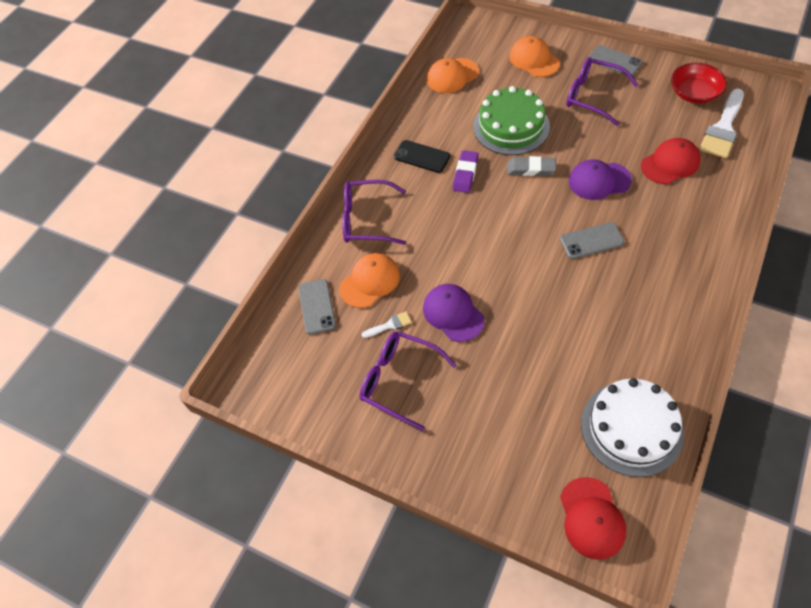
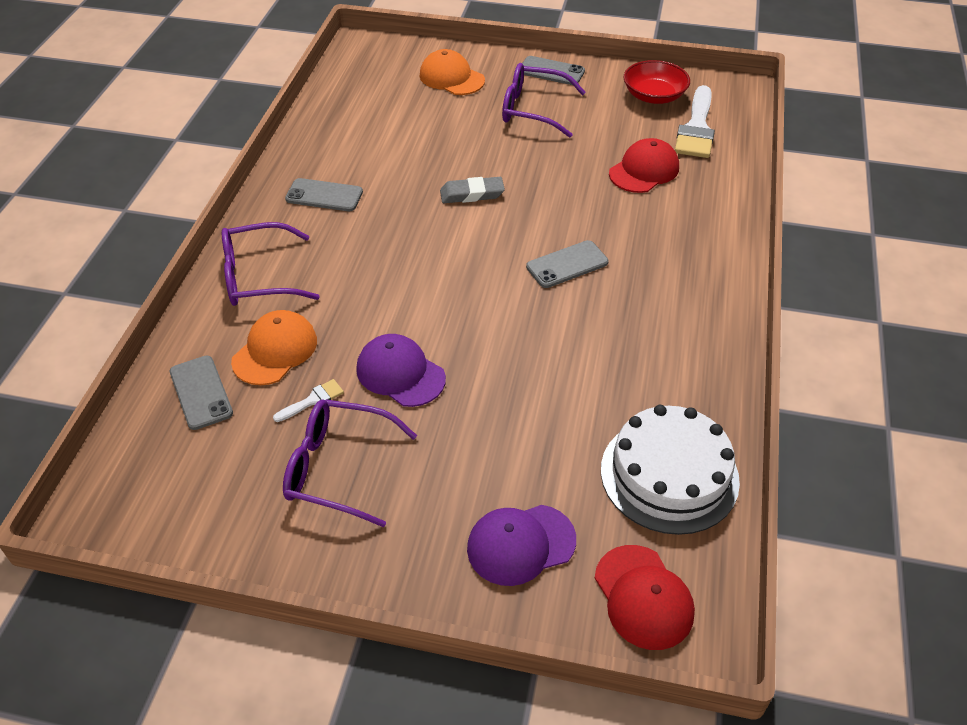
camera: 20 degrees left, 10 degrees down
black phone [394,140,450,173] -> grey phone [285,178,363,211]
orange cap [427,58,479,93] -> none
purple eraser [453,150,478,193] -> none
green cake [473,86,550,155] -> none
purple cap [569,159,632,200] -> purple cap moved to [467,505,576,586]

